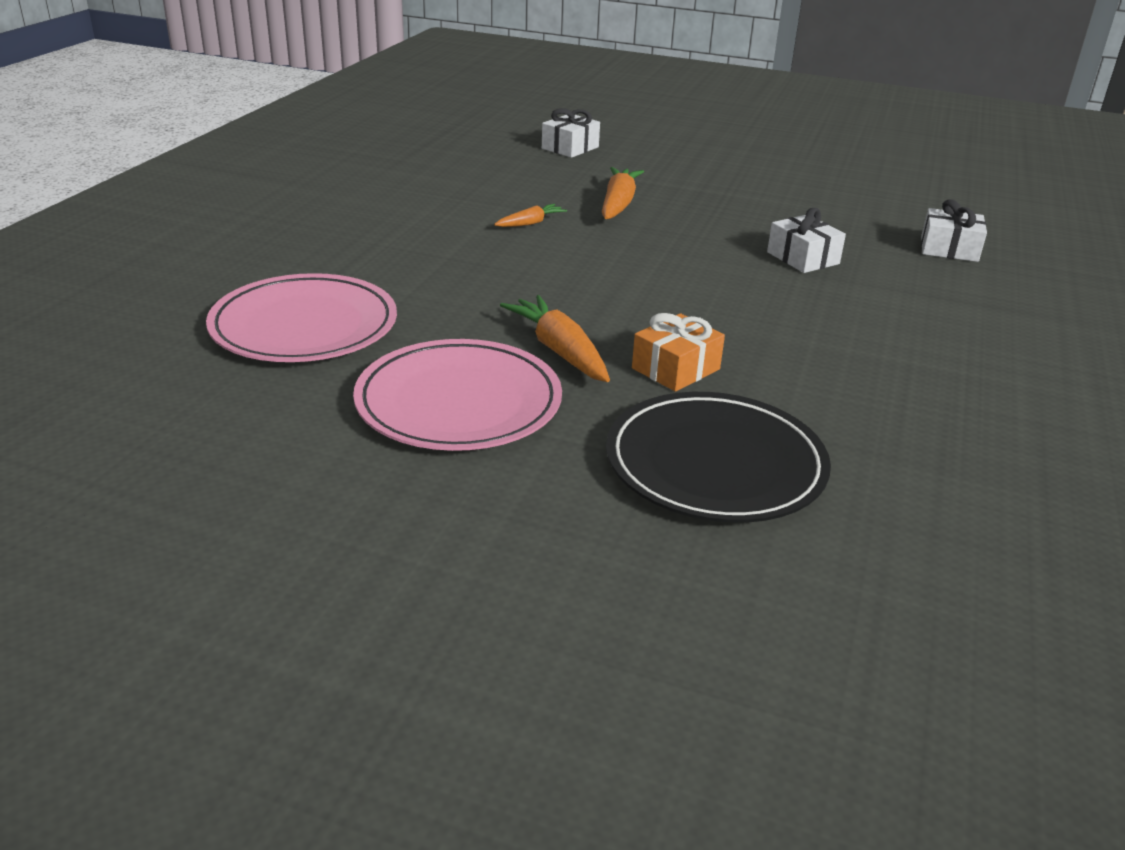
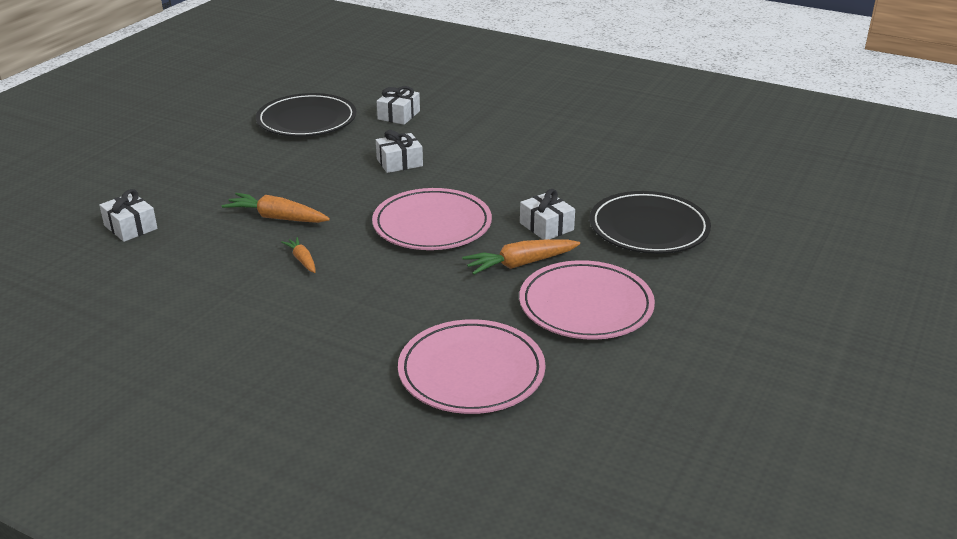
camera: 80 degrees left, 0 degrees up
orange gift [632,313,725,392] -> white gift [520,189,575,240]
none -> black plate [256,93,357,137]
none -> pink plate [372,188,492,250]

